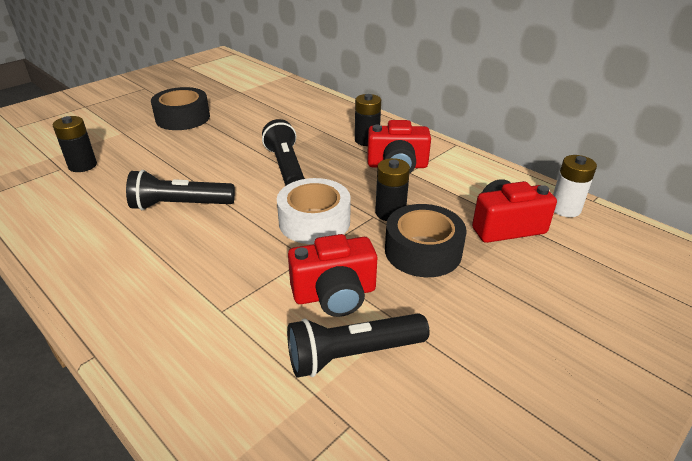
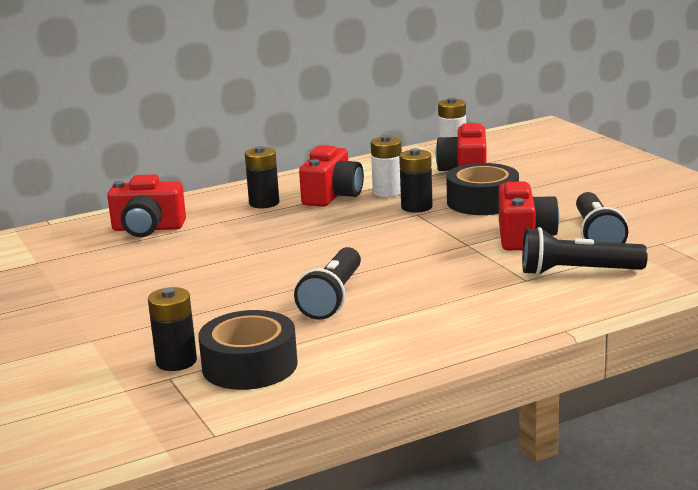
camera: 70 degrees left, 15 degrees down
black tape [151,87,210,130] -> black tape moved to [198,310,298,390]
black flashlight [262,119,305,185] -> black flashlight moved to [522,227,648,275]
white tape [277,178,351,244] -> none
none -> red camera [107,174,186,237]
none -> white battery [371,135,402,197]

